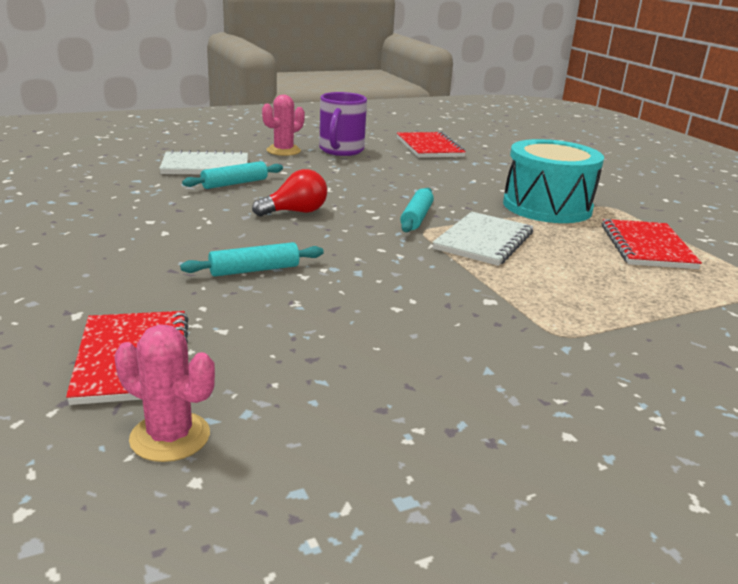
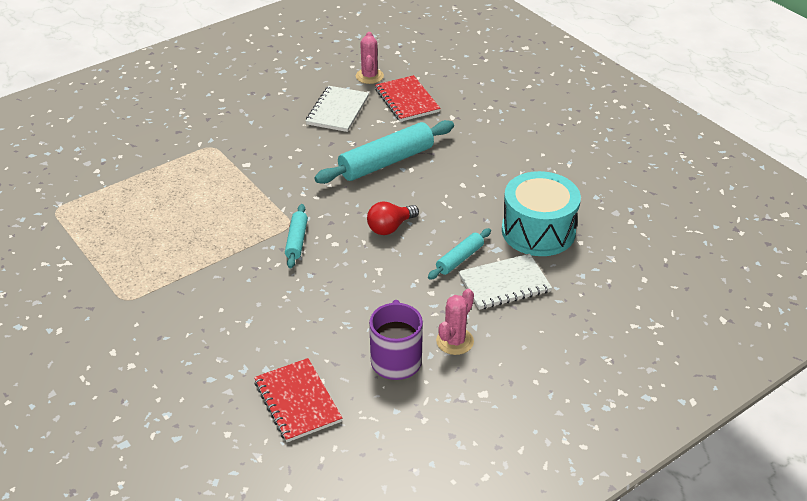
camera: 170 degrees right, 15 degrees up
pink cactus [114,324,215,462] -> pink cactus turned 75 degrees clockwise [356,32,384,84]
turquoise rolling pin [180,242,324,277] -> turquoise rolling pin [314,120,454,184], size x1.90
white notebook [432,212,533,266] -> white notebook moved to [306,86,369,132]
turquoise drum [503,139,604,223] -> turquoise drum moved to [502,171,581,256]
red notebook [602,219,702,269] -> none

